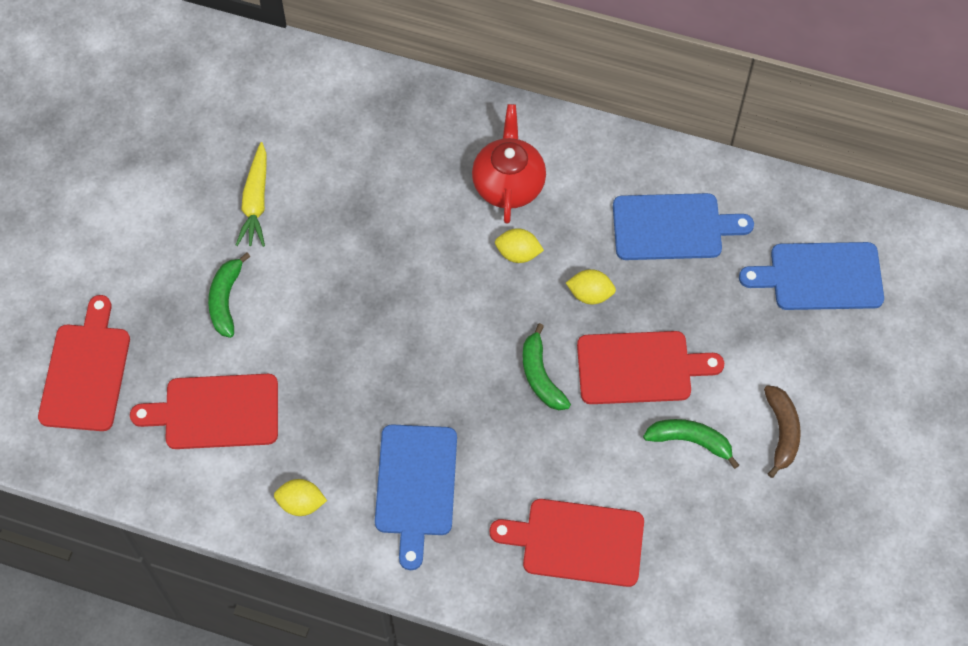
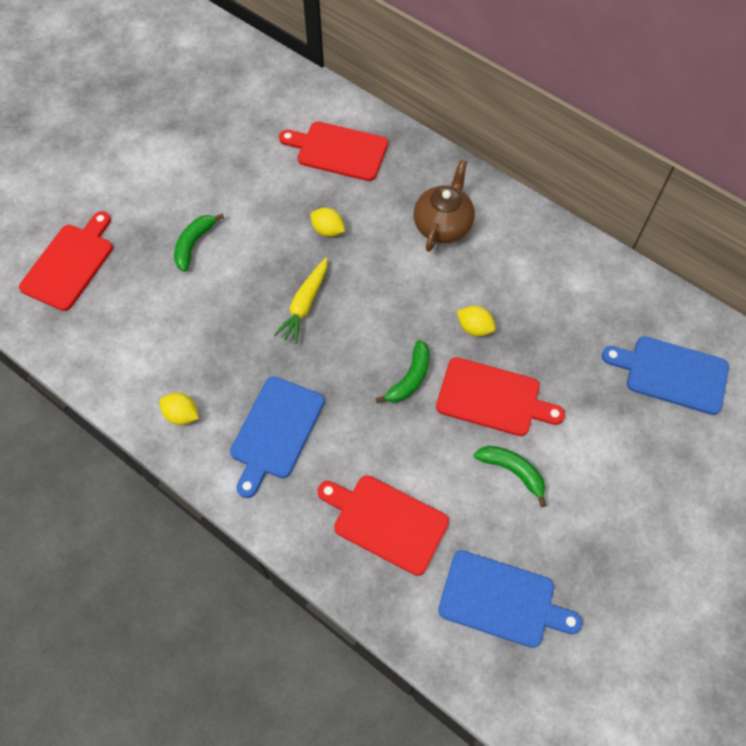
camera: 20 degrees right, 0 degrees up
red cutting board [130,374,278,449] -> red cutting board moved to [279,121,388,181]
yellow carrot [236,142,267,247] -> yellow carrot moved to [274,258,327,344]
red teapot [472,104,546,224] -> brown teapot [414,160,475,252]
yellow lemon [495,228,544,263] -> yellow lemon moved to [310,208,345,237]
green banana [523,323,571,410] -> green banana turned 150 degrees counterclockwise [376,340,430,403]
blue cutting board [613,193,754,260] -> blue cutting board moved to [438,550,582,648]
brown banana [764,385,801,478] -> none

